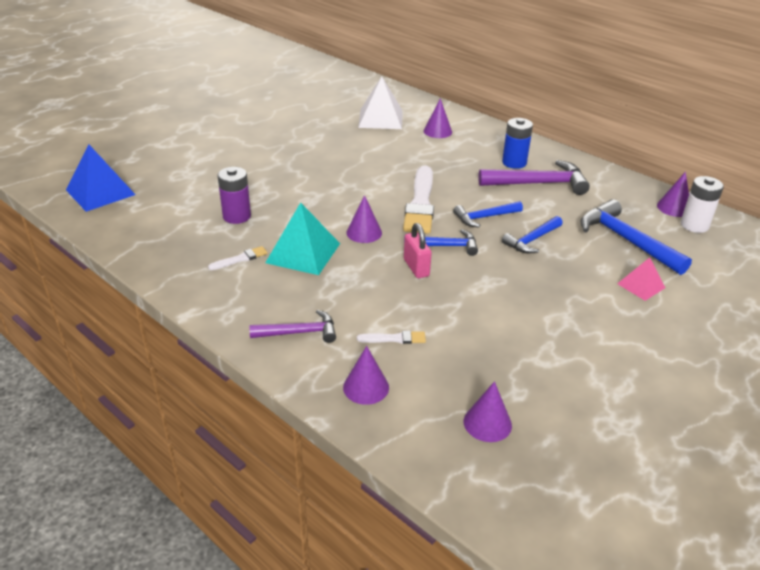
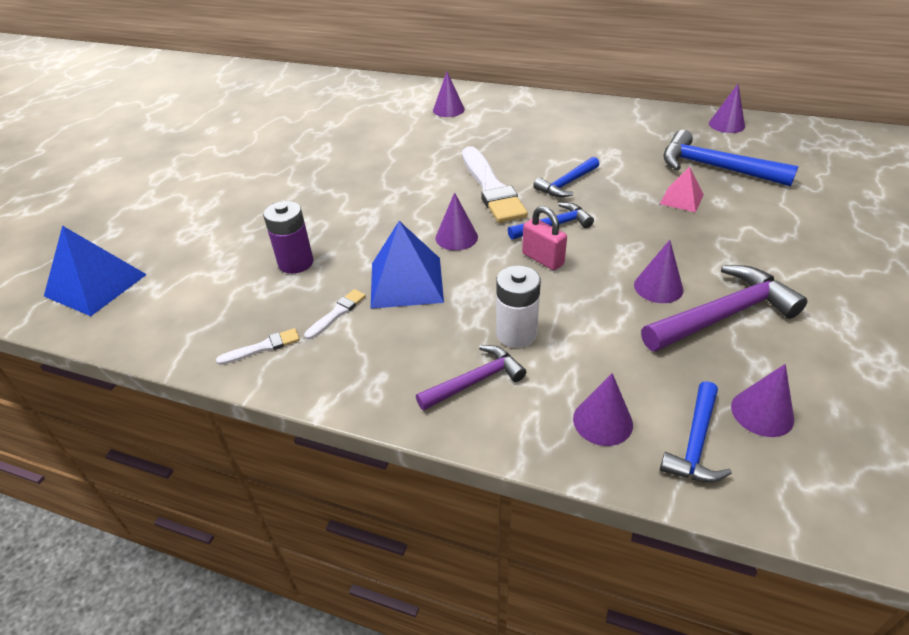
camera: 20 degrees left, 5 degrees up
turquoise pyramid [265,202,340,275] -> blue pyramid [371,221,444,309]
white brush [357,331,426,344] -> white brush moved to [216,328,300,365]
white pyramid [358,76,403,129] -> none
purple hammer [478,160,590,195] -> purple hammer moved to [641,265,808,352]
blue battery [502,118,533,169] -> none
blue hammer [502,216,563,253] -> blue hammer moved to [660,381,732,482]
pink pyramid [617,257,665,301] -> pink pyramid moved to [660,166,704,212]
white battery [681,176,724,233] -> white battery moved to [496,265,541,348]
none -> purple cone [634,240,684,303]

